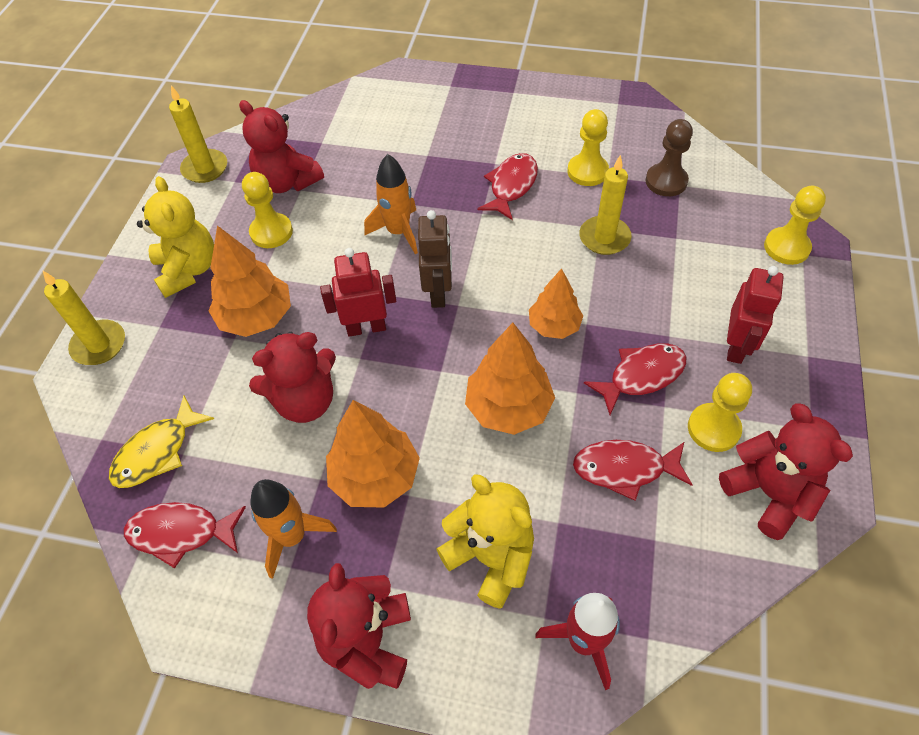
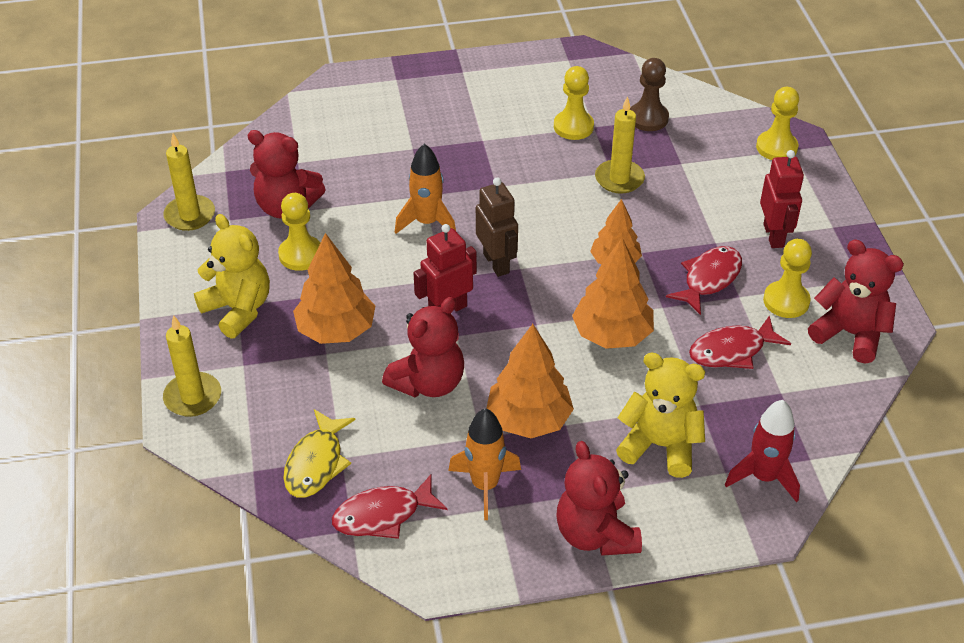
camera: 25 degrees left, 10 degrees down
red fish [477,153,538,220] -> none

